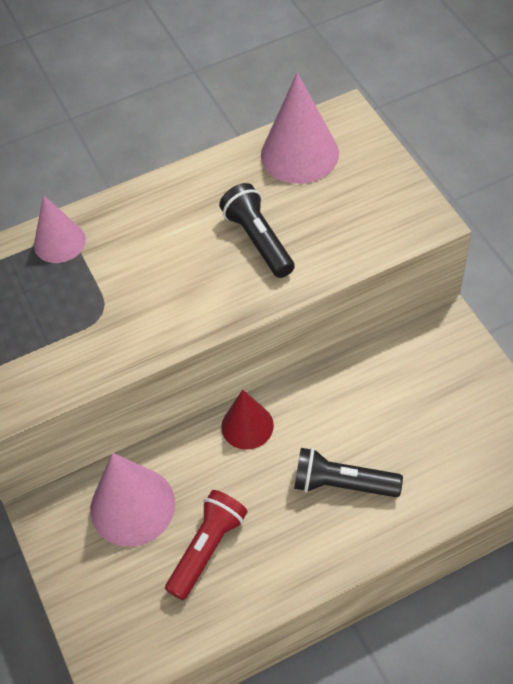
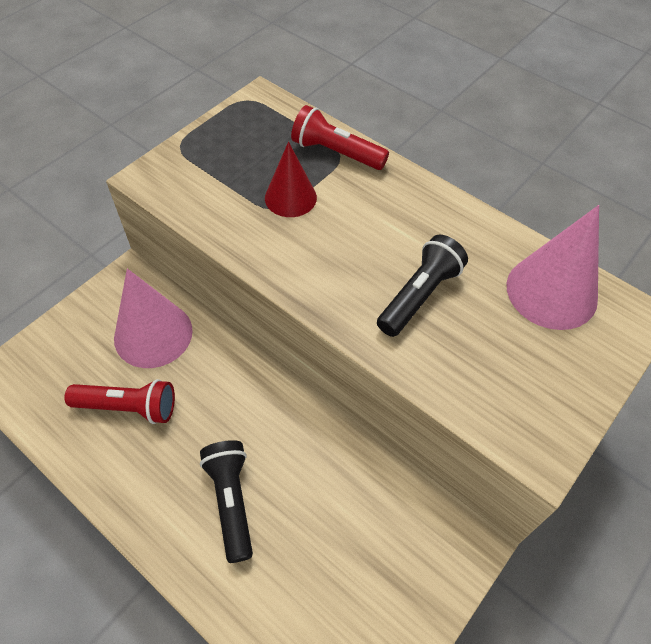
camera: 60 degrees right, 0 degrees up
pink cone [34,195,86,263] -> red flashlight [291,105,389,170]
red cone [221,390,274,450] -> red cone moved to [265,142,317,217]

